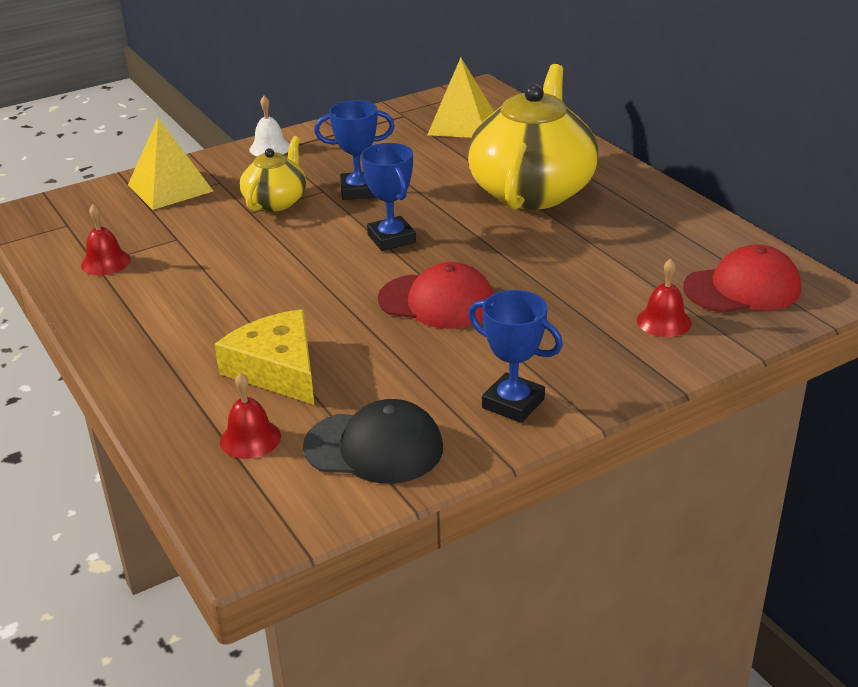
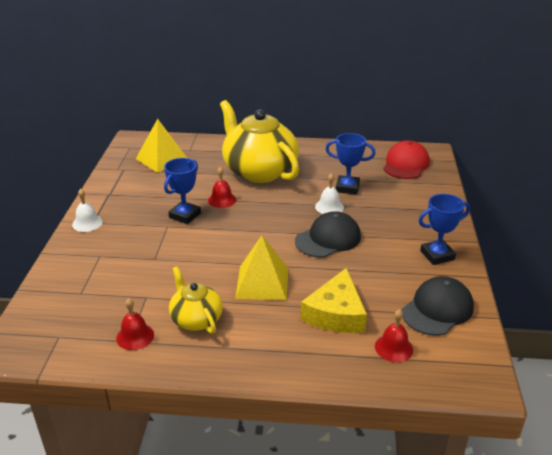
camera: 55 degrees left, 0 degrees up
yellow pyramid [128,118,213,210] -> yellow pyramid moved to [235,236,288,300]
yellow cheese [214,309,314,405] -> yellow cheese turned 75 degrees counterclockwise [301,268,367,333]
yellow teapot [240,136,306,211] -> yellow teapot moved to [169,266,223,334]
blue trophy [361,143,416,251] -> blue trophy moved to [326,133,376,195]
red cap [378,262,493,329] -> black cap [295,211,361,257]
red bell [637,259,691,337] -> red bell moved to [208,167,236,208]
none -> white bell [315,173,344,214]

